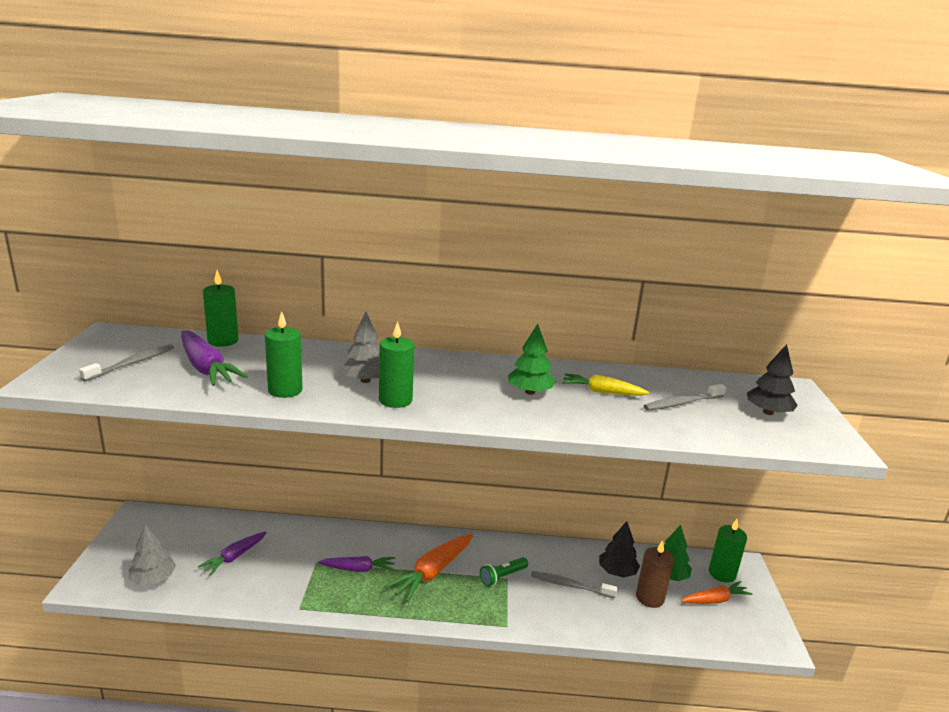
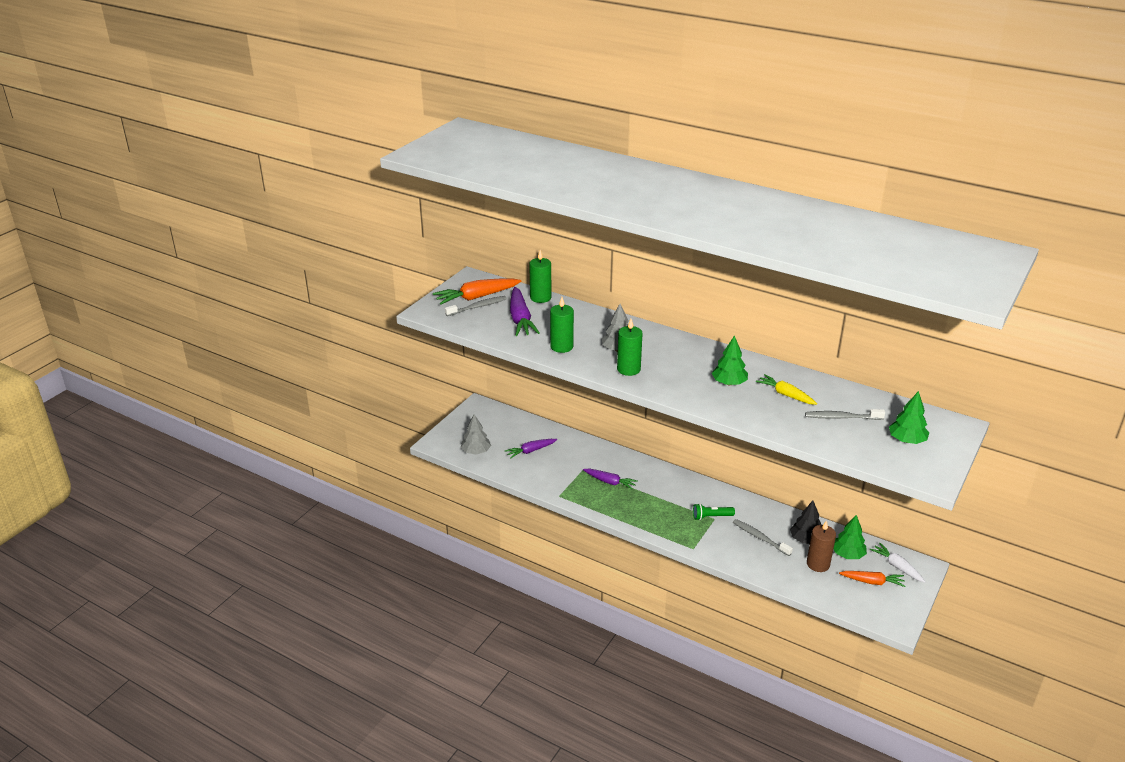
camera: 30 degrees right, 10 degrees up
orange carrot [385,534,473,602] -> orange carrot moved to [433,278,521,305]
green candle [709,519,747,583] -> white carrot [870,543,925,583]
black tree [747,344,798,415] -> green tree [889,391,929,444]

